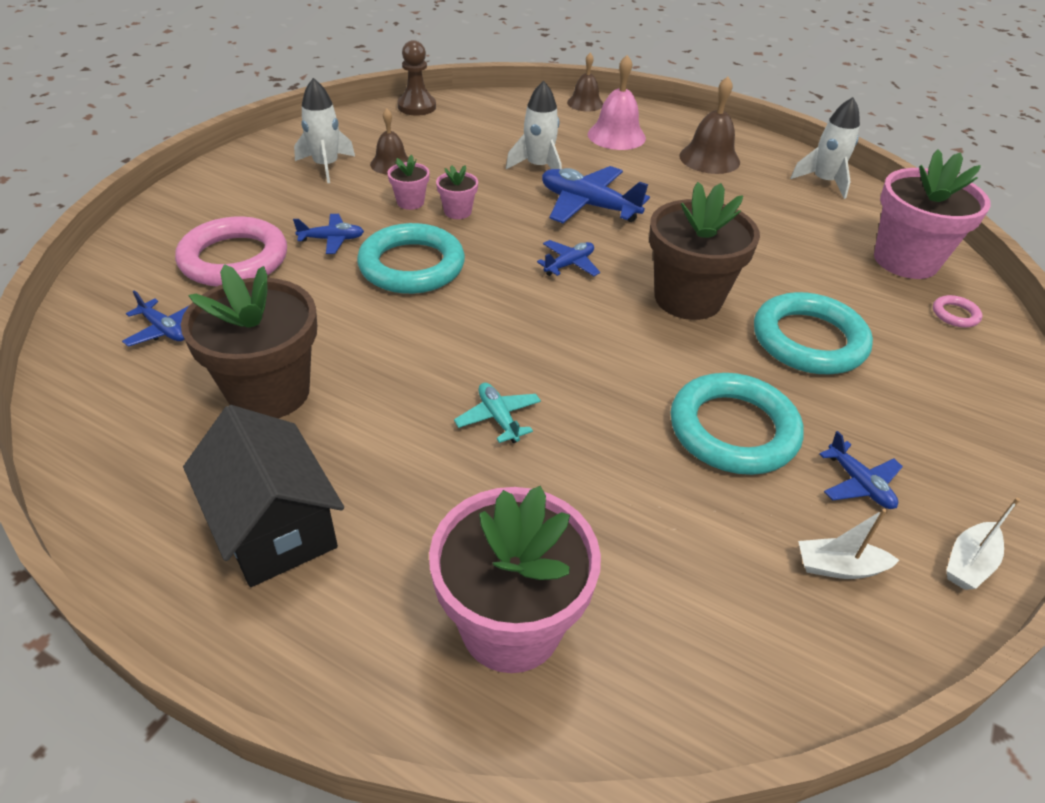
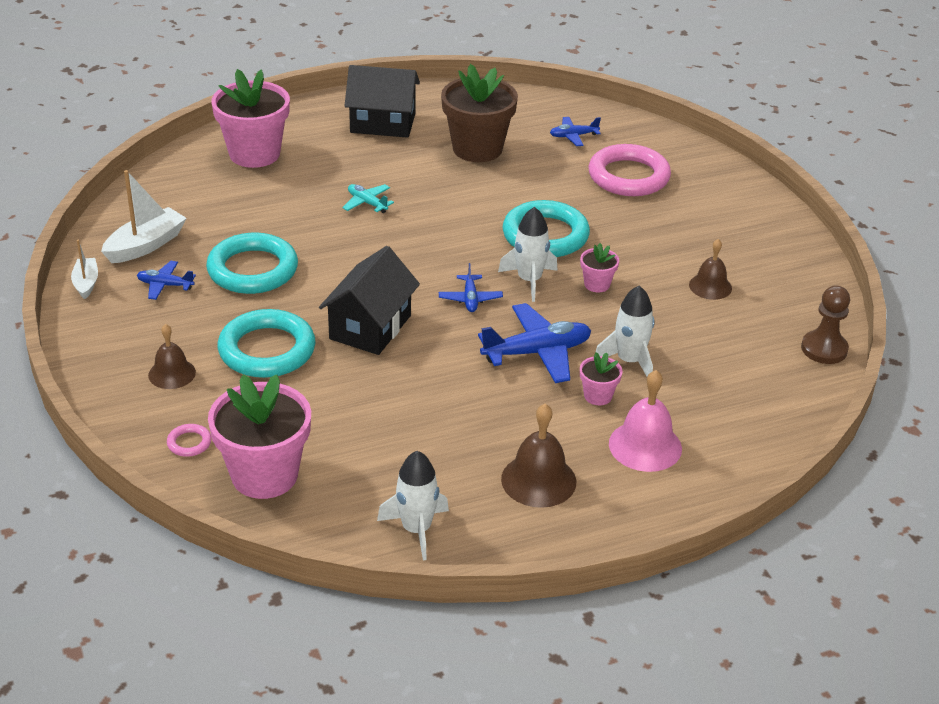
camera: 130 degrees right, 5 degrees down
blue plane [293,214,364,254] -> none
white rocket [294,78,355,183] -> white rocket moved to [498,207,558,302]
pink flower pot [388,155,430,210] -> pink flower pot moved to [580,352,622,405]
turquoise plane [454,383,541,443] -> turquoise plane turned 150 degrees counterclockwise [342,184,394,213]
brown bell [567,53,603,112] -> brown bell moved to [148,324,196,389]
brown flower pot [649,182,760,320] -> black house [319,246,420,355]
white boat [798,509,899,579] -> white boat [101,170,187,263], size x1.67

